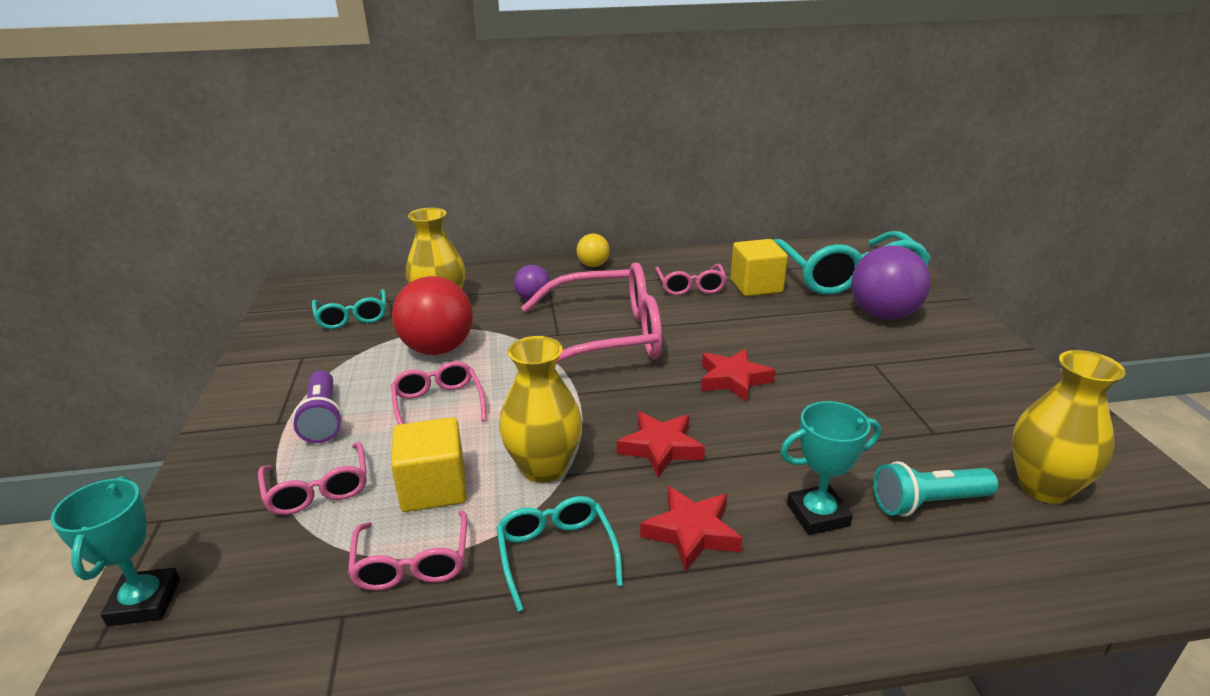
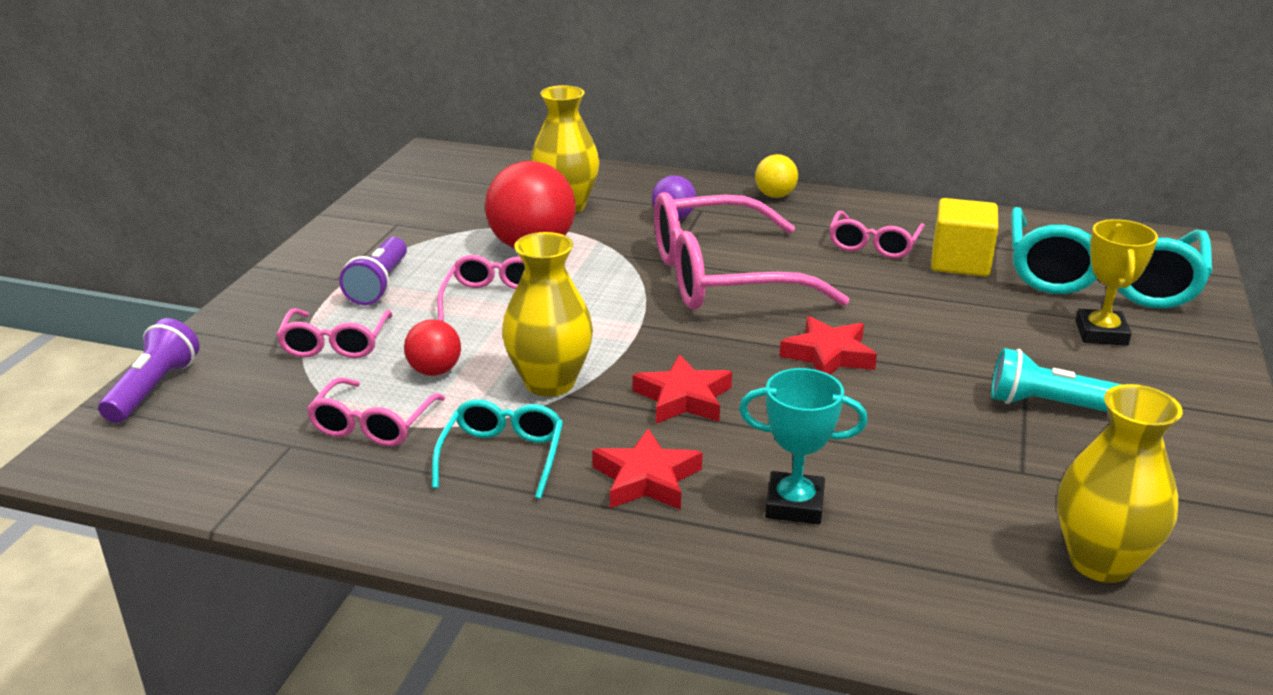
camera: 25 degrees right, 0 degrees up
turquoise trophy [50,476,180,626] -> purple flashlight [98,318,200,423]
turquoise glasses [312,289,386,329] -> none
yellow cube [391,417,467,512] -> red ball [404,319,461,376]
pink glasses [521,263,662,364] -> pink glasses turned 150 degrees clockwise [654,192,849,310]
purple ball [851,245,931,320] -> yellow trophy [1075,219,1158,346]
turquoise flashlight [873,461,998,517] -> turquoise flashlight moved to [991,348,1123,412]

